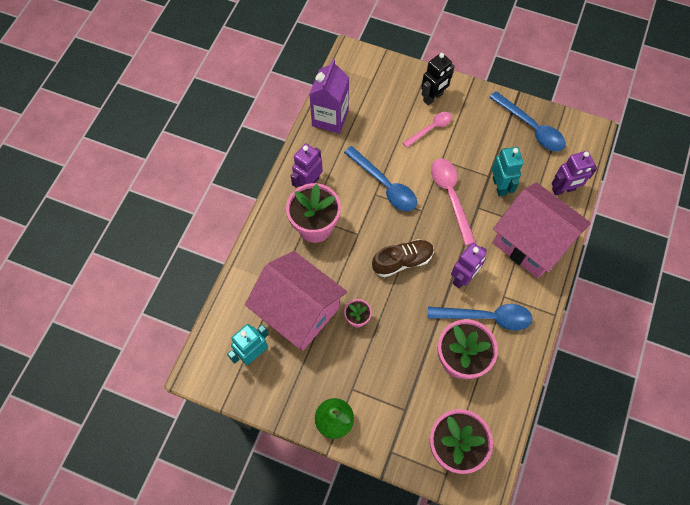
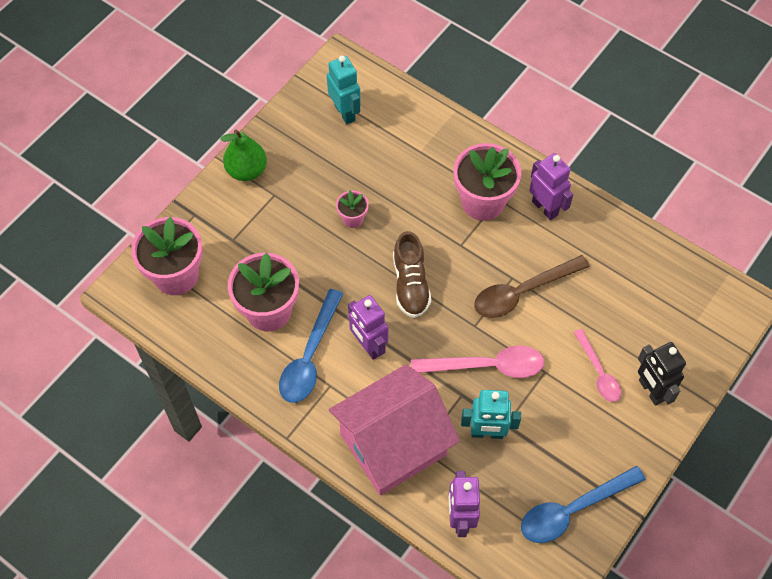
camera: 105 degrees right, 5 degrees down
pink house [245,251,347,350] -> none
purple carton [309,59,349,134] -> none
blue spoon [344,146,417,211] -> brown spoon [474,255,590,318]

